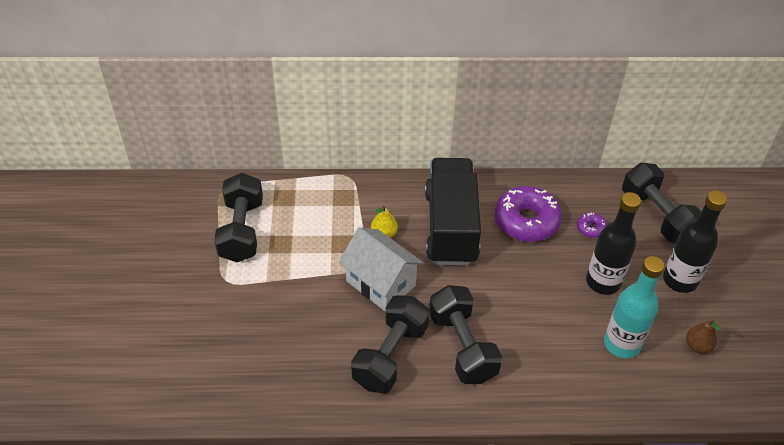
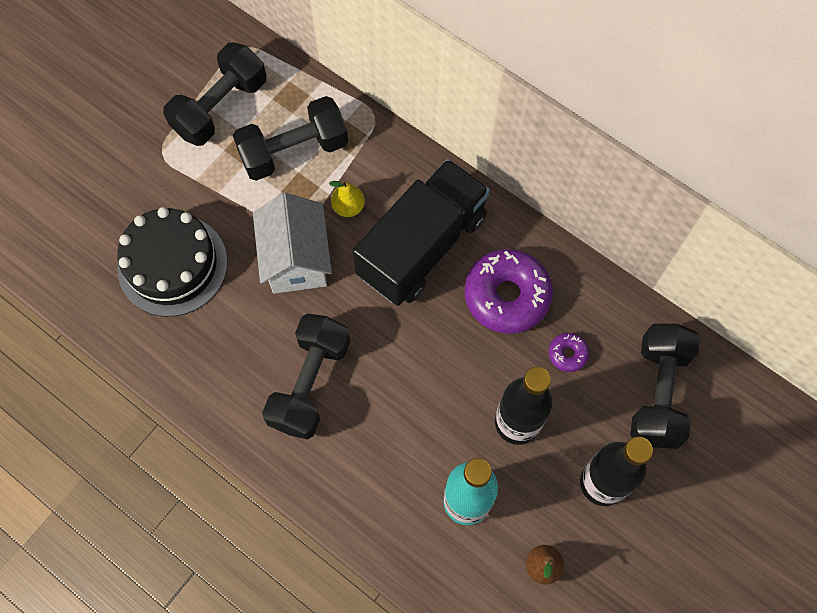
camera: 40 degrees right, 20 degrees up
black dumbbell [351,295,430,394] -> black dumbbell moved to [233,96,348,181]
none -> black cake [117,207,227,317]

